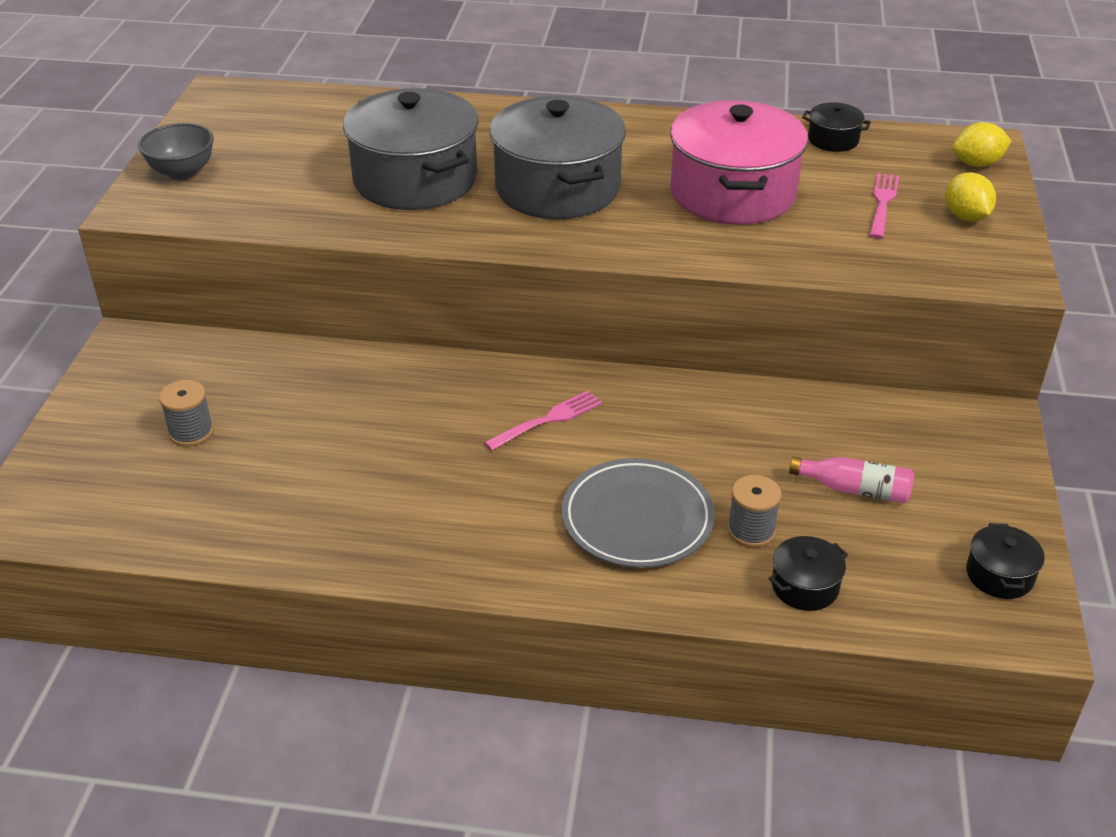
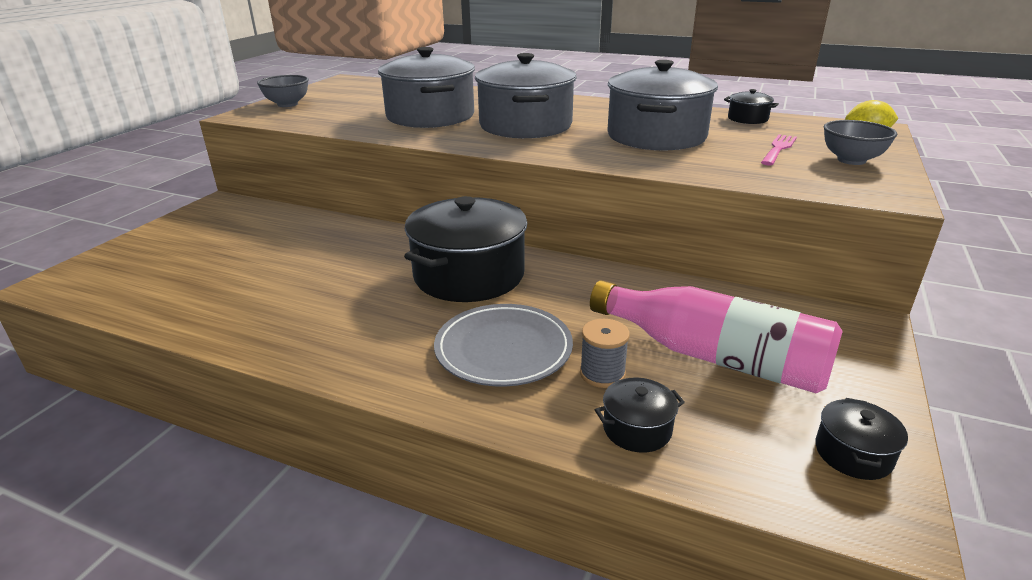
camera: 15 degrees right, 10 degrees down
grey spool [159,380,214,446] -> none
pink fork [484,391,602,451] -> black pot [404,196,527,302]
pink pot [670,100,808,225] -> grey pot [607,60,718,150]
pink bottle [789,457,914,503] -> pink bottle [590,280,843,393], size x2.08
yellow lemon [945,172,996,222] -> grey bowl [824,120,897,165]

